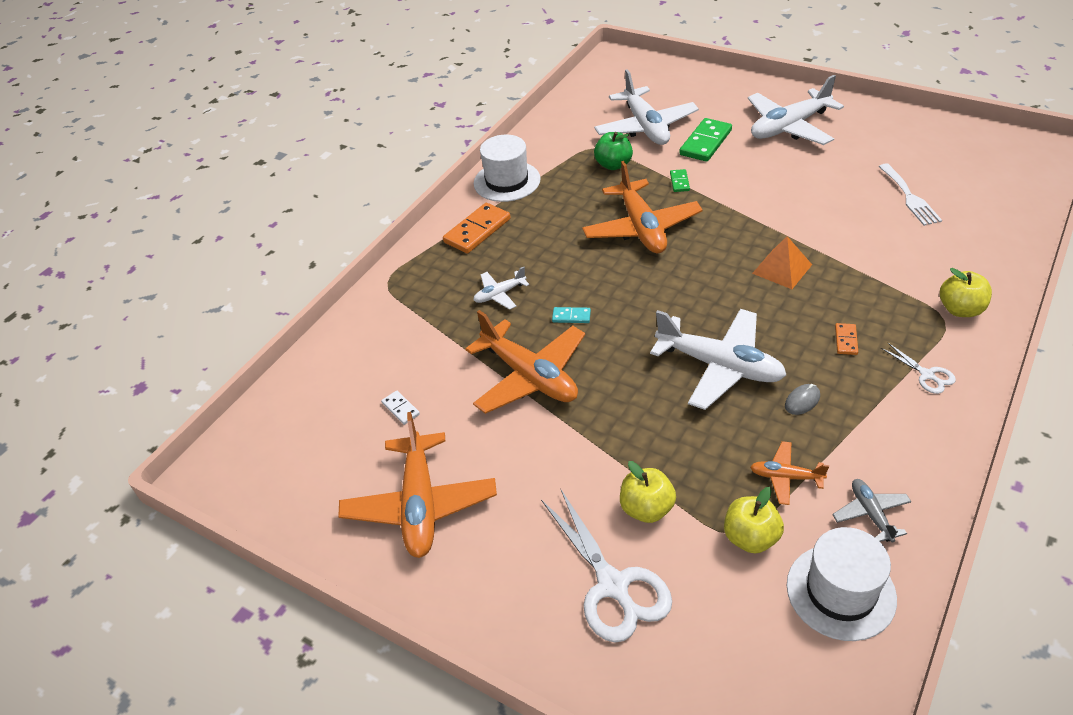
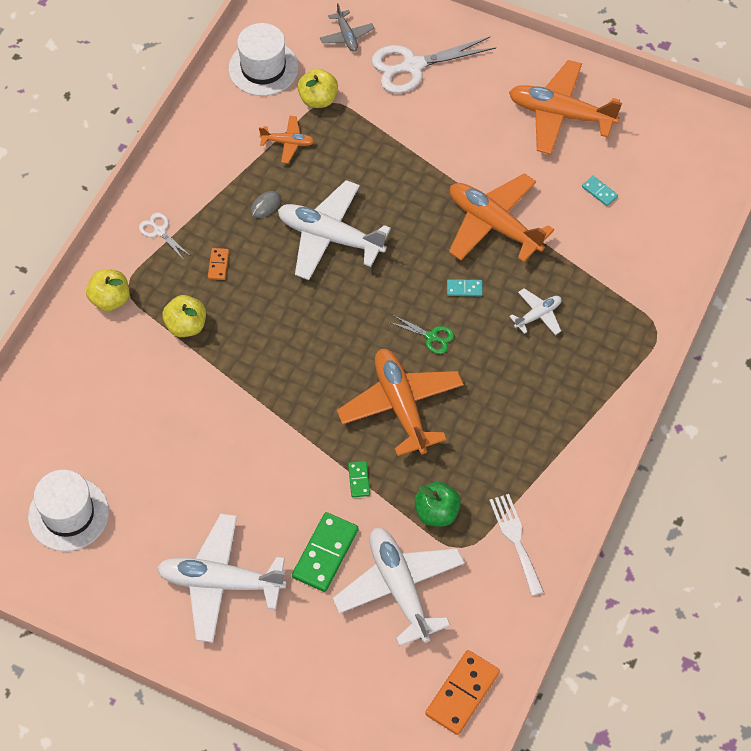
camera: 170 degrees right, 15 degrees up
orange plane [338,412,497,558] -> orange plane turned 60 degrees counterclockwise [509,60,622,155]
white domino [381,391,420,425] -> turquoise domino [582,176,618,206]
orange domino [443,203,511,254] -> orange domino moved to [425,650,500,735]
white hat [474,134,541,202] -> white hat moved to [28,470,109,551]
white scissors [541,490,672,643] -> white scissors turned 75 degrees counterclockwise [372,37,496,93]
yellow apple [620,461,676,523] -> yellow apple moved to [162,295,206,337]
white plane [748,75,844,145] -> white plane turned 135 degrees counterclockwise [156,514,287,642]
orange pyramid [752,236,812,289] -> none
grey plane [832,479,911,543] -> grey plane moved to [320,3,374,52]
white fork [879,163,942,226] -> white fork moved to [489,494,544,596]
none -> green scissors [389,315,454,354]

